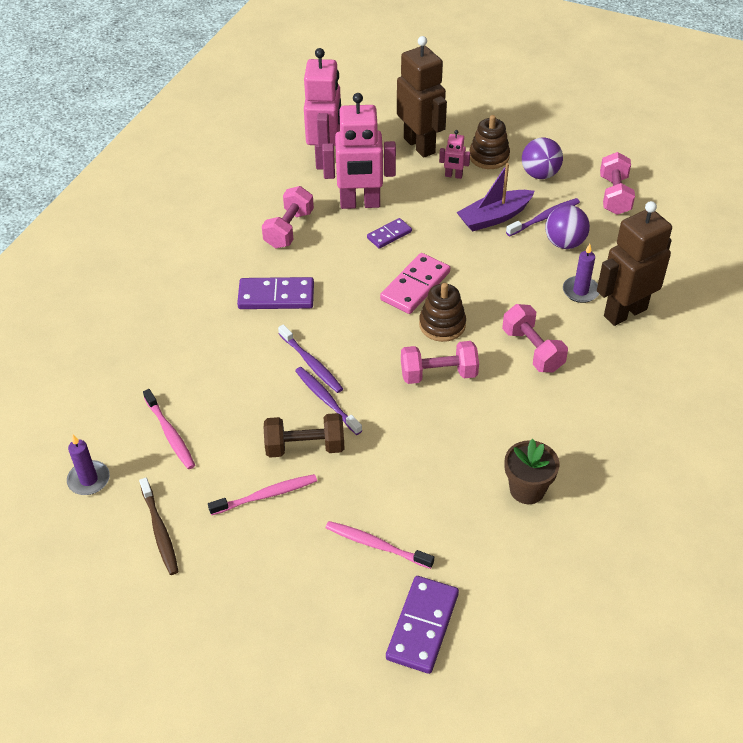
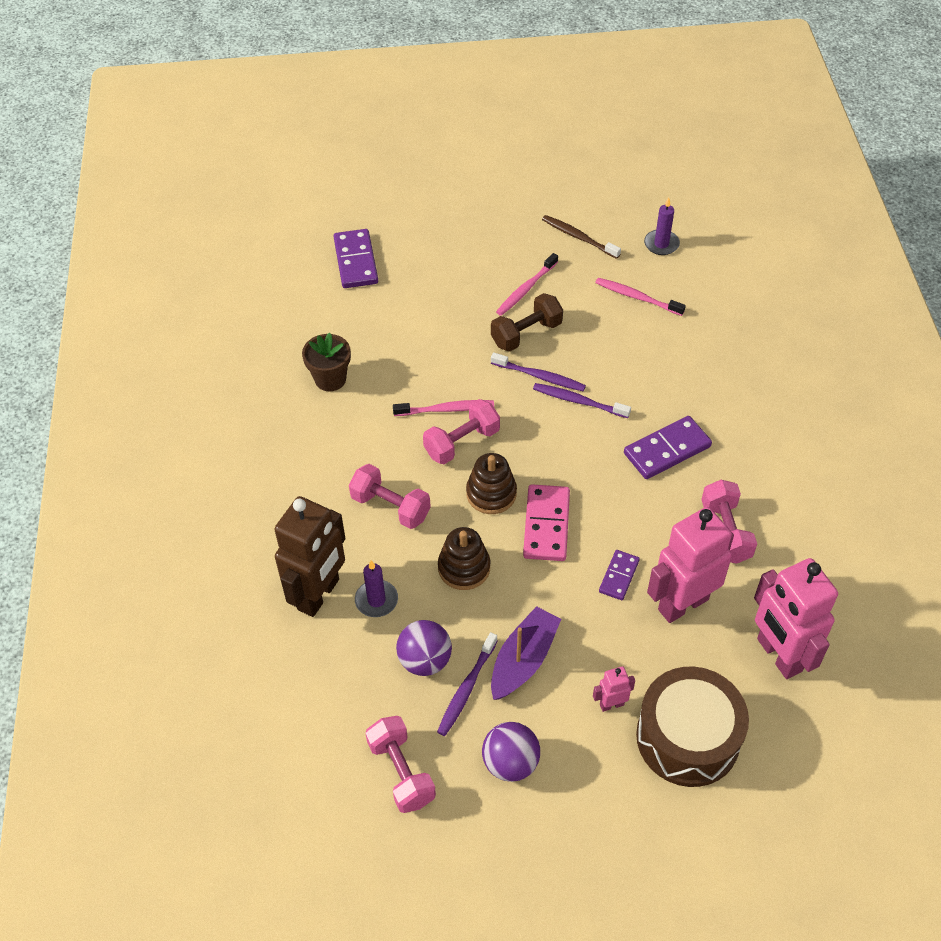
camera: 150 degrees right, 5 degrees up
pink toothbrush [326,521,434,569] -> pink toothbrush moved to [393,400,494,416]
brown robot [397,36,447,158] -> brown drum [636,667,749,787]
brown stacking toy [470,115,510,169] -> brown stacking toy moved to [438,527,490,590]

